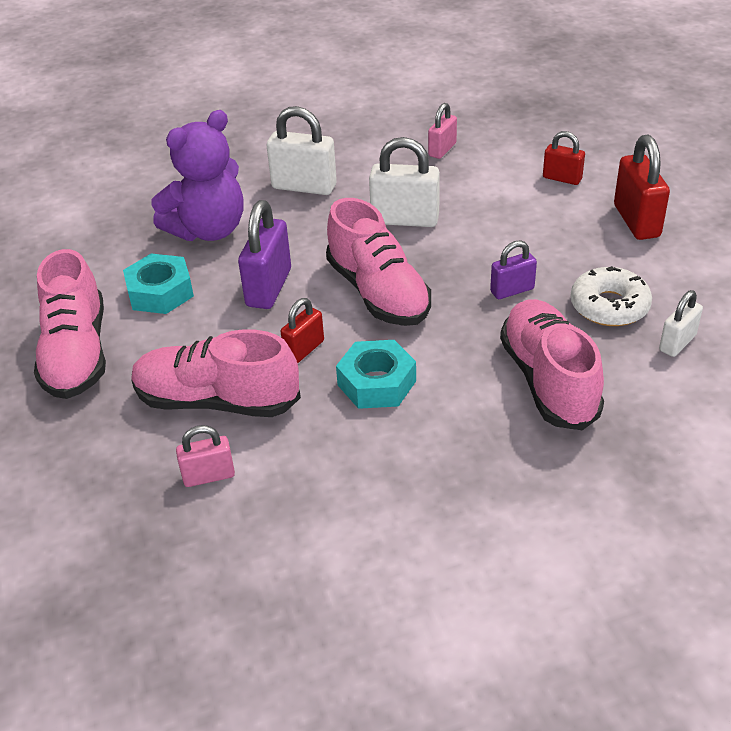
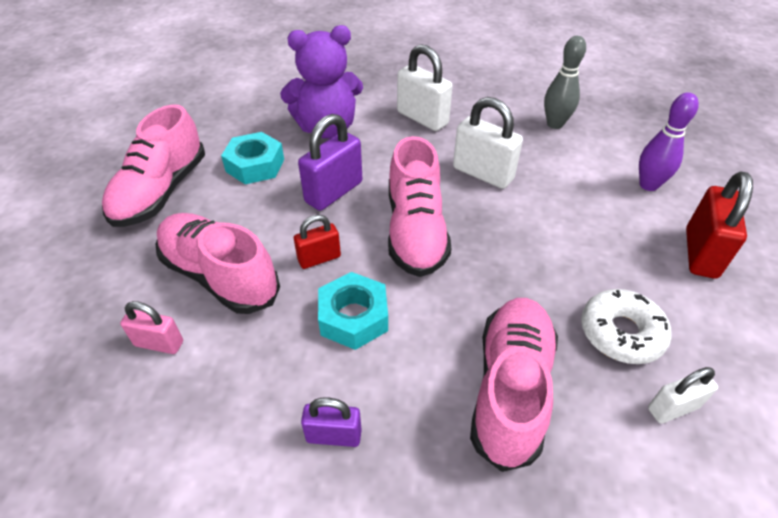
camera: 25 degrees right, 5 degrees up
pink padlock [428,103,457,159] -> grey bowling pin [544,36,586,129]
purple padlock [490,240,537,299] -> purple padlock moved to [301,398,361,447]
red padlock [543,131,585,185] -> purple bowling pin [639,92,699,191]

